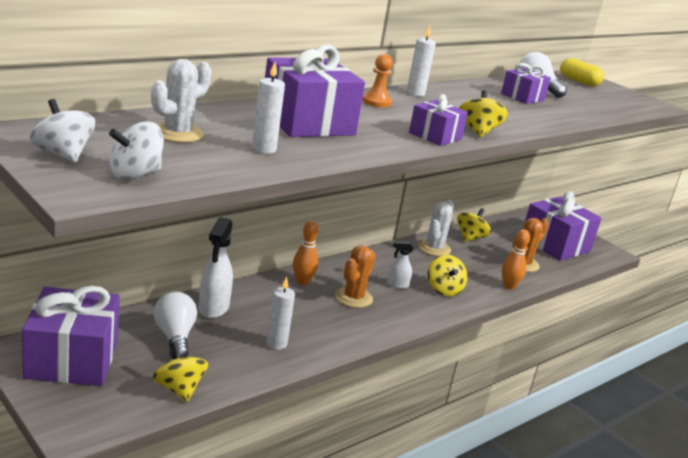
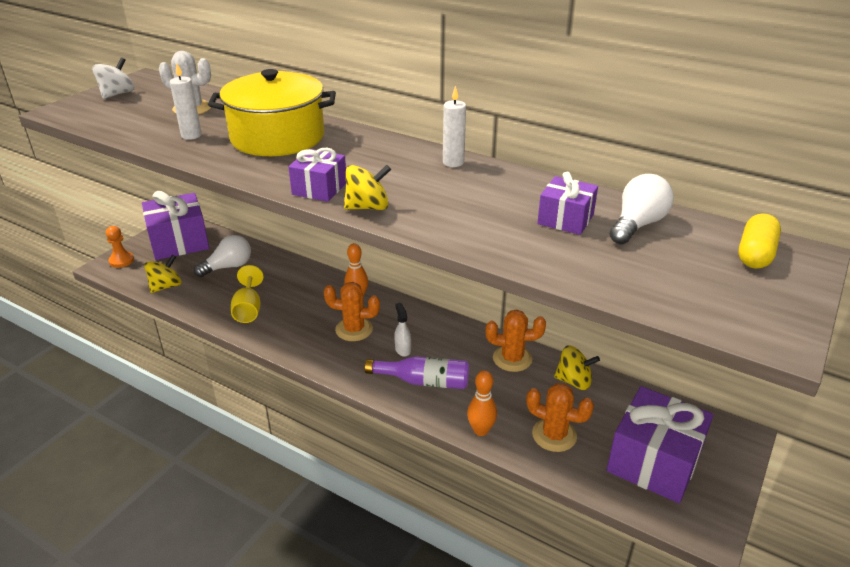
camera: 75 degrees right, 10 degrees up
white spinning top [109,121,164,180] -> none
white spray bottle [198,217,233,319] -> none
purple gift [265,44,365,137] -> yellow pot [208,69,336,156]
white candle [266,277,295,350] -> yellow goblet [231,265,263,323]
orange pawn [362,54,393,108] -> orange pawn moved to [106,226,134,268]
white cactus [418,200,454,256] -> orange cactus [486,310,546,372]
yellow spinning top [428,254,467,296] -> purple bottle [365,356,469,389]

